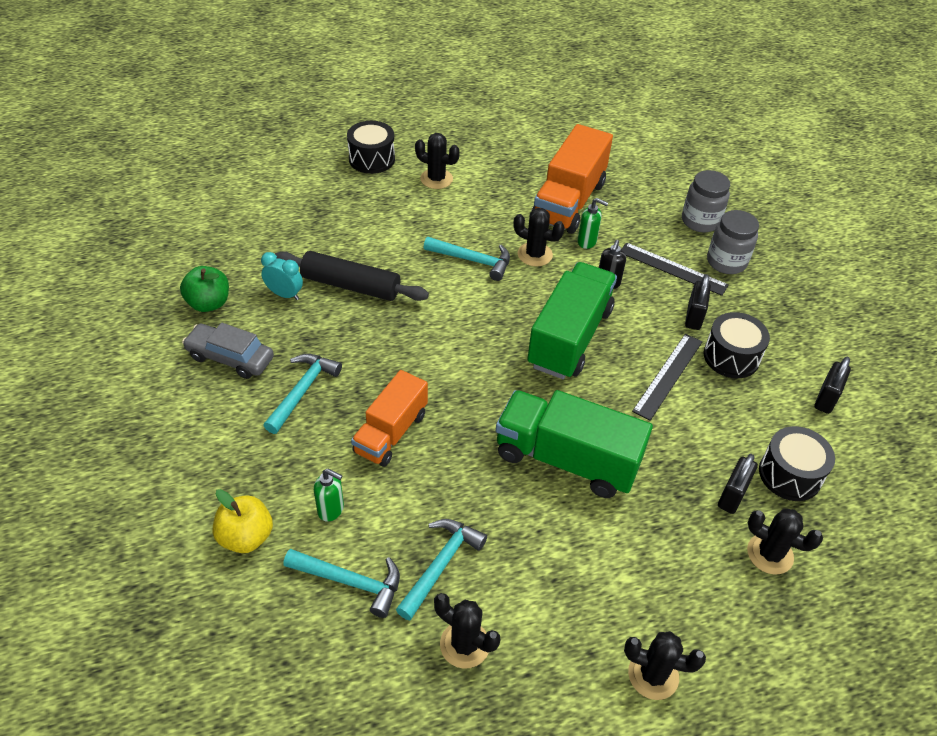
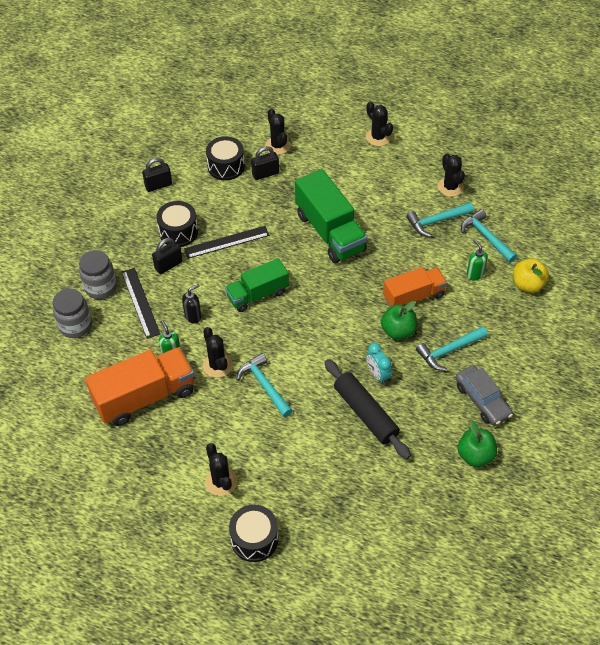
camera: 140 degrees left, 5 degrees up
turquoise clock [261,252,303,300] -> turquoise clock moved to [367,343,392,384]
green truck [527,262,617,379] -> green truck [225,258,289,312], size x0.65
none -> green apple [381,301,417,340]

